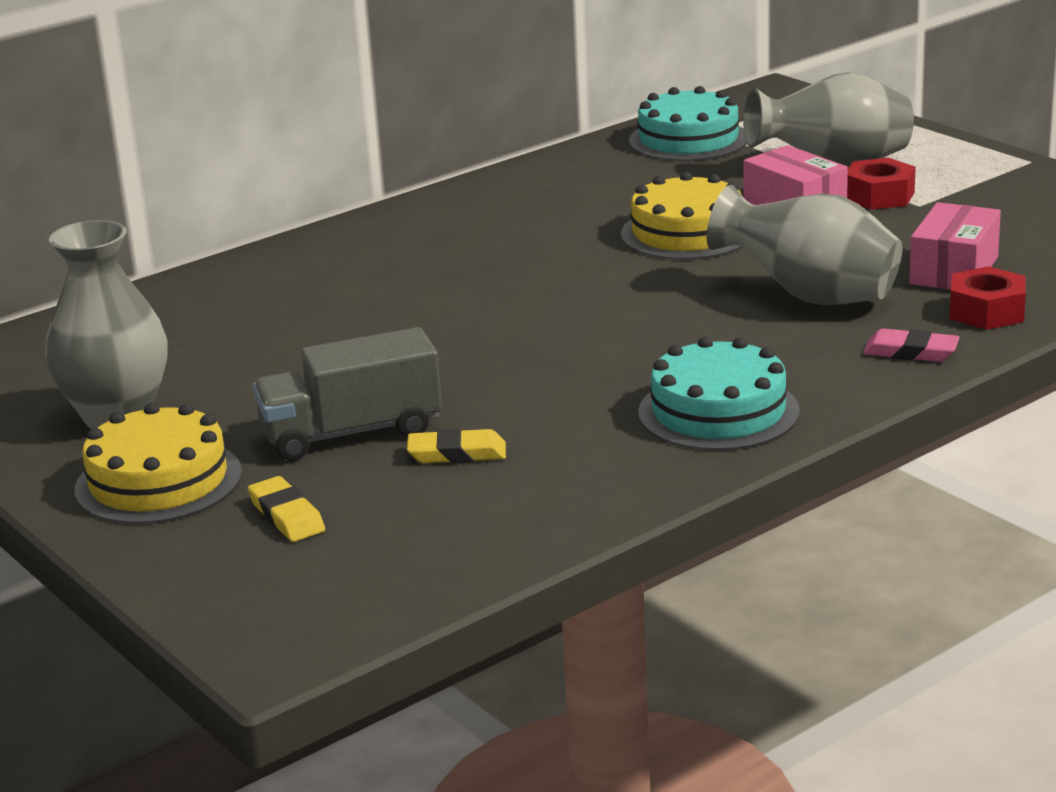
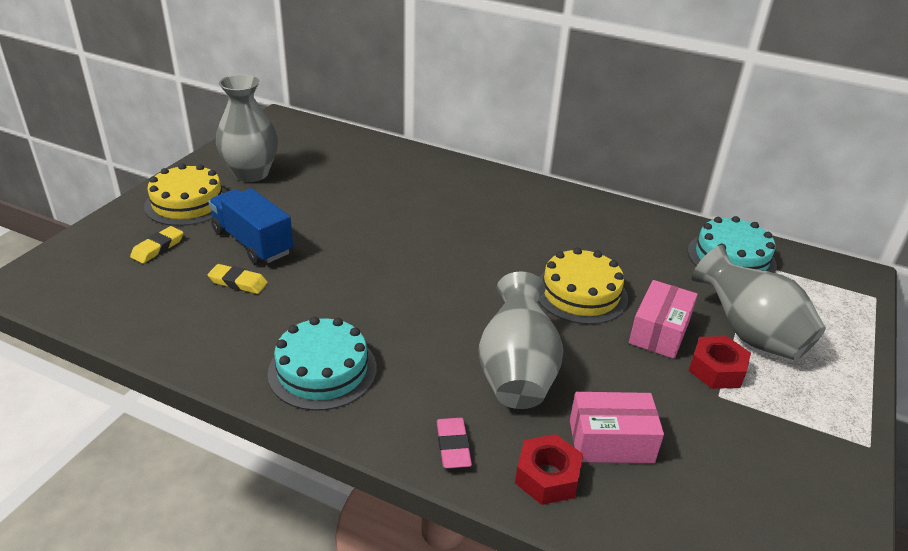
camera: 60 degrees right, 10 degrees up
grey truck [253,327,442,461] -> blue truck [208,188,293,264]
yellow eraser [407,429,506,463] -> yellow eraser turned 45 degrees counterclockwise [207,264,268,294]

